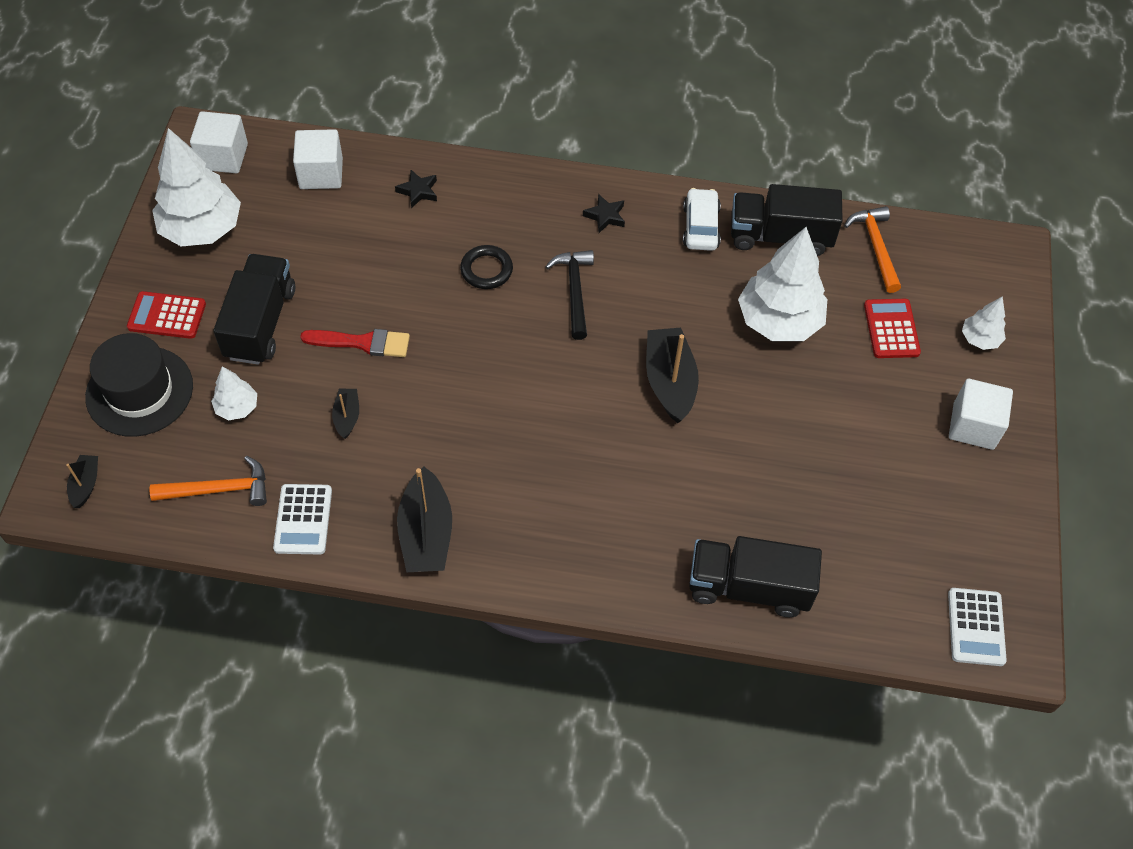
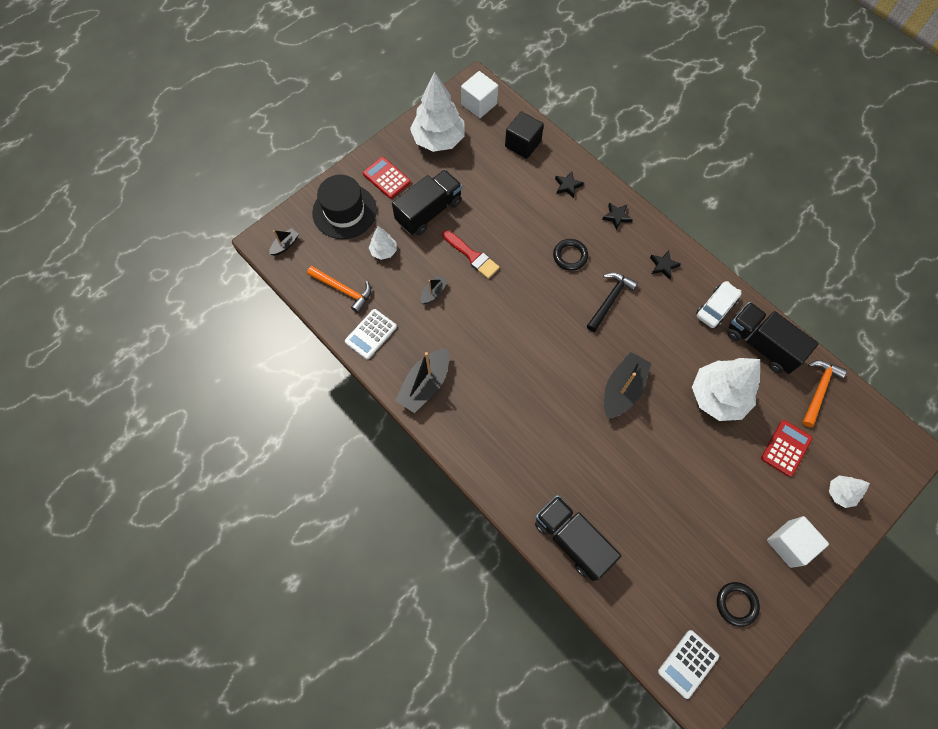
camera: 40 degrees right, 10 degrees up
white cube [293,129,343,189] -> black cube [505,111,544,159]
none -> black star [602,202,633,230]
none -> black ring [717,582,760,627]

